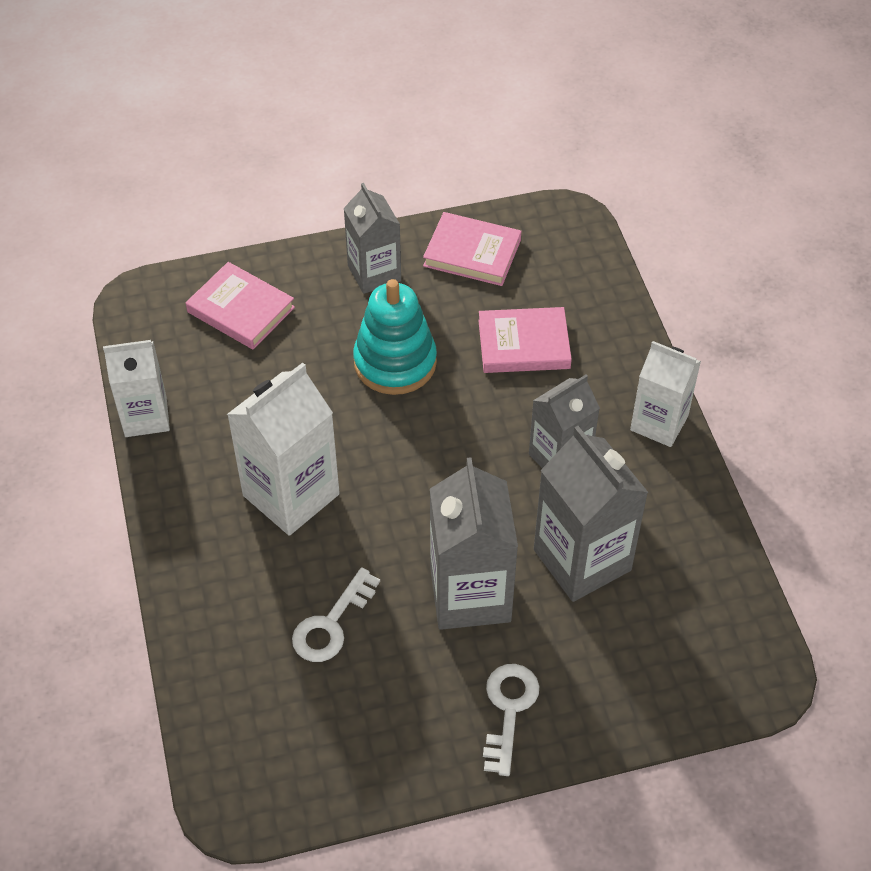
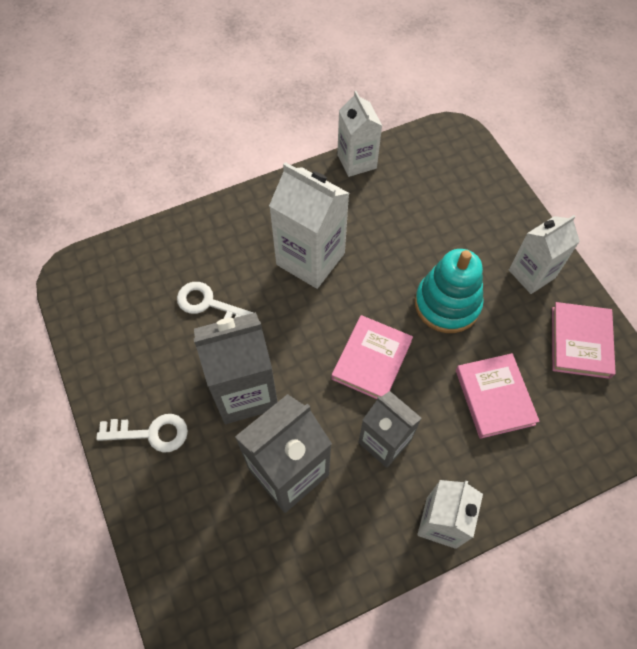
camera: 80 degrees right, 10 degrees up
pink book [186,262,295,349] -> pink book moved to [331,315,413,399]
grey carton [343,183,401,294] -> white carton [509,215,580,294]

